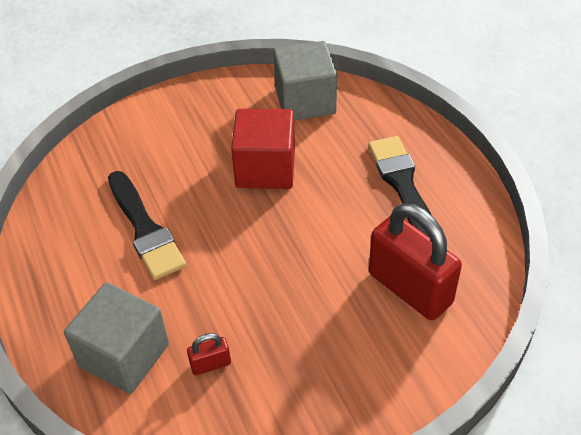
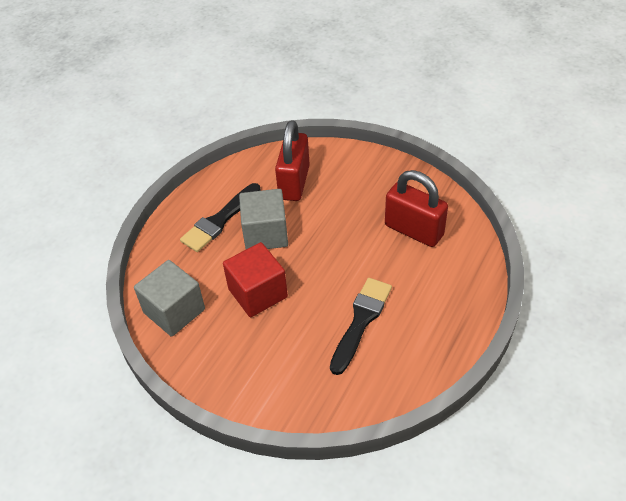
camera: 125 degrees left, 0 degrees up
grey cube [64,282,169,394] -> grey cube moved to [239,189,288,249]
red padlock [187,333,231,375] -> red padlock [385,170,448,247], size x2.35

